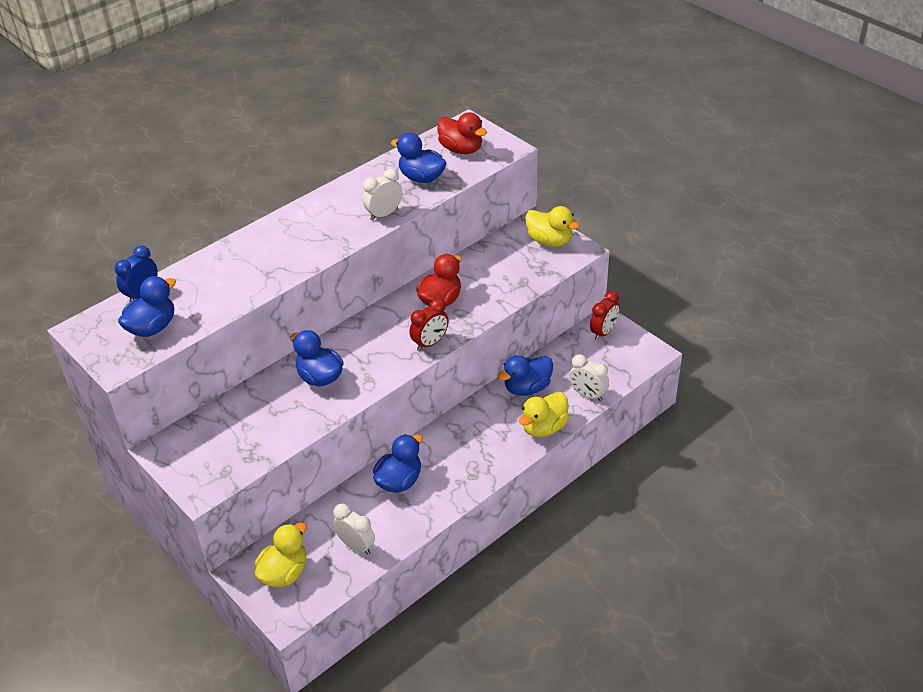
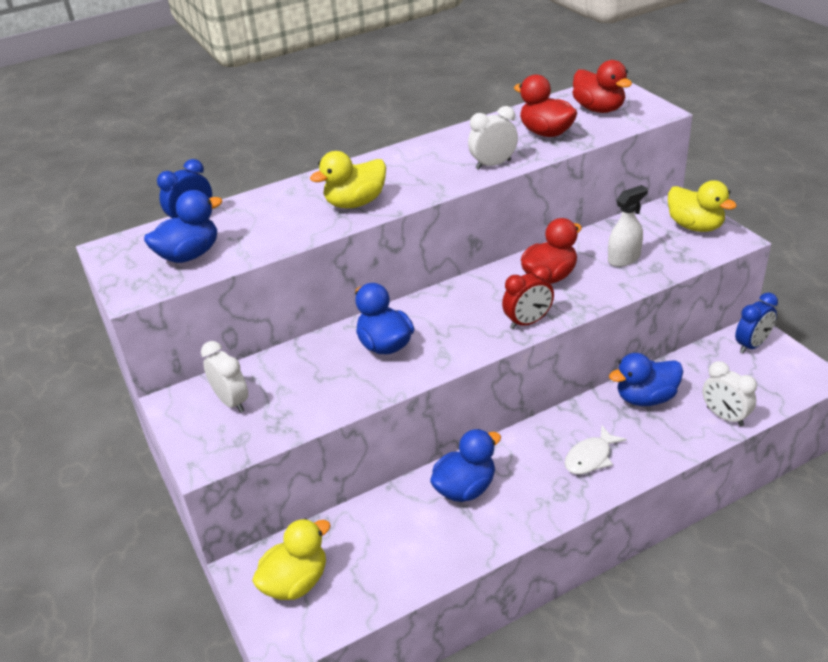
camera: 15 degrees right, 5 degrees down
white clock [333,504,375,555] -> white clock moved to [201,341,248,413]
blue duck [391,133,446,183] -> red duck [514,74,577,137]
yellow duck [519,392,569,437] -> yellow duck moved to [310,151,386,208]
red clock [590,291,620,340] -> blue clock [735,293,778,353]
none -> white fish [565,425,627,474]
none -> white spray bottle [608,185,648,267]

